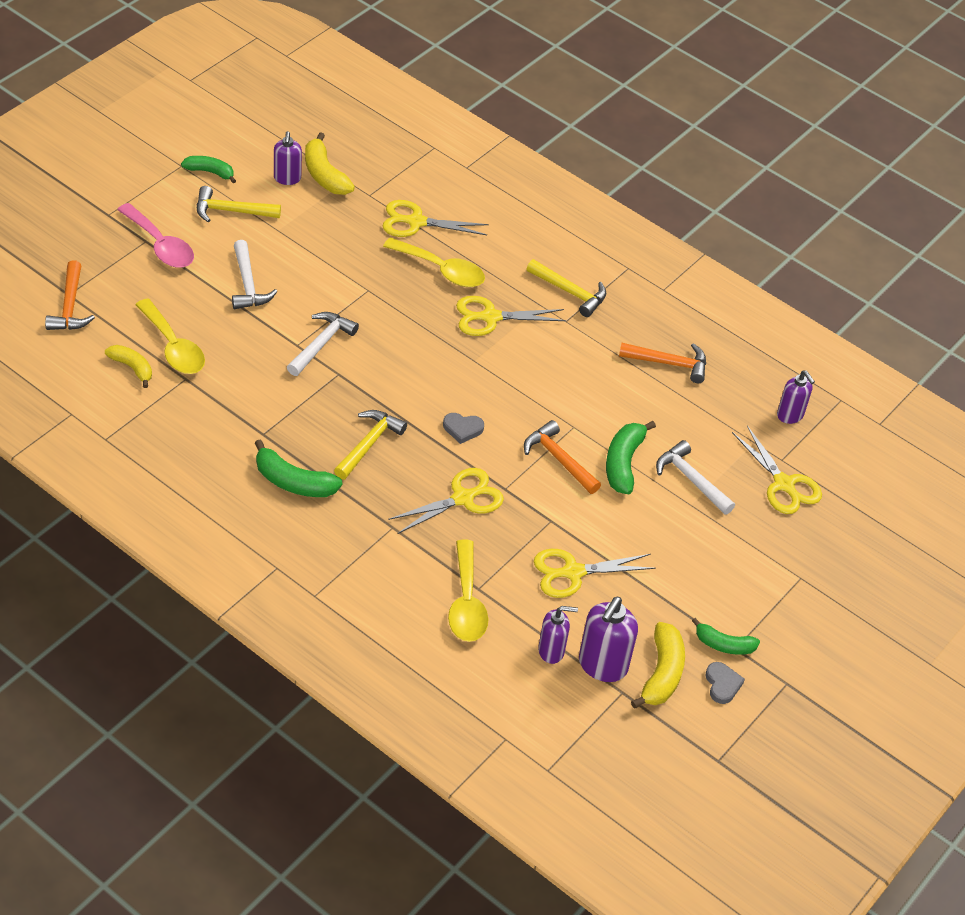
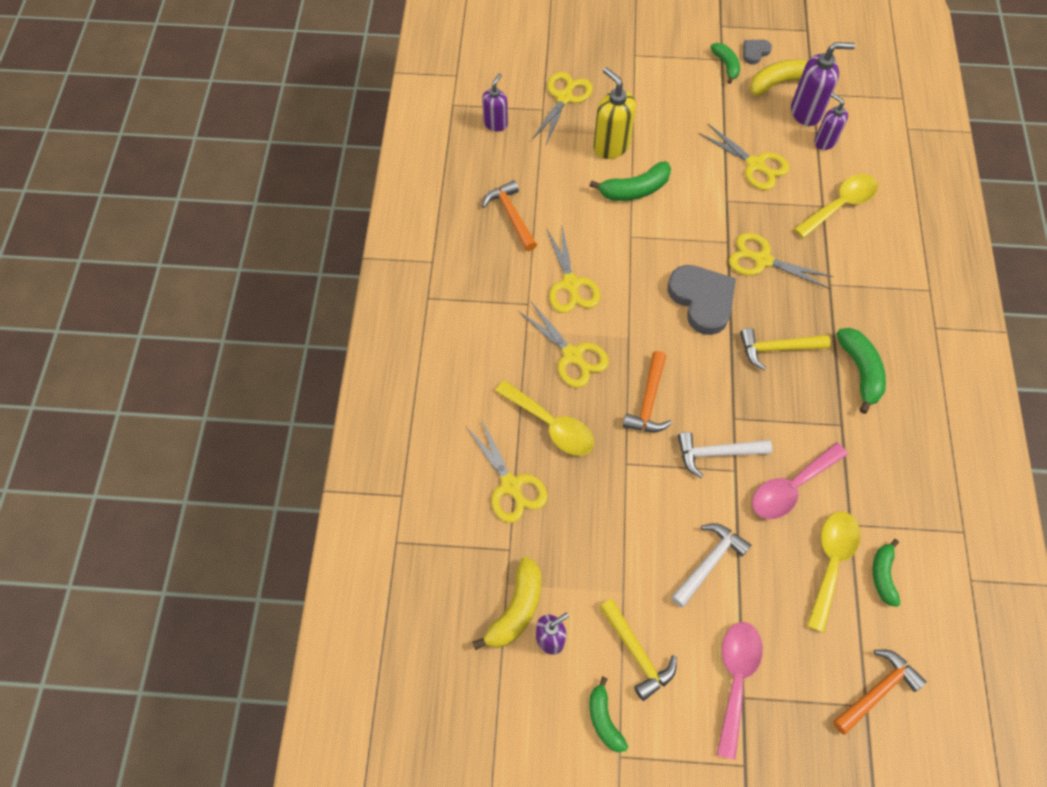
camera: 120 degrees left, 15 degrees up
yellow banana [105,345,152,388] -> green banana [873,539,900,607]
yellow spoon [383,237,485,287] -> yellow spoon turned 135 degrees clockwise [495,380,594,456]
grey heart [443,413,484,444] -> grey heart [667,265,736,335], size x2.06
orange hammer [524,420,601,494] -> orange hammer moved to [623,351,672,432]
yellow hammer [526,259,606,317] -> none
white hammer [656,440,735,515] -> yellow soap dispenser [593,67,636,159]
none -> yellow scissors [546,227,601,313]
none -> pink spoon [752,442,848,519]

